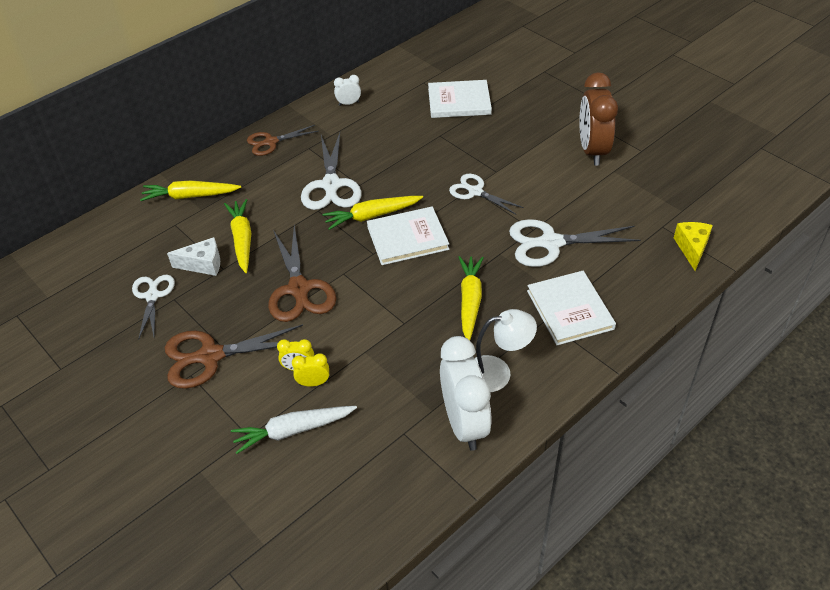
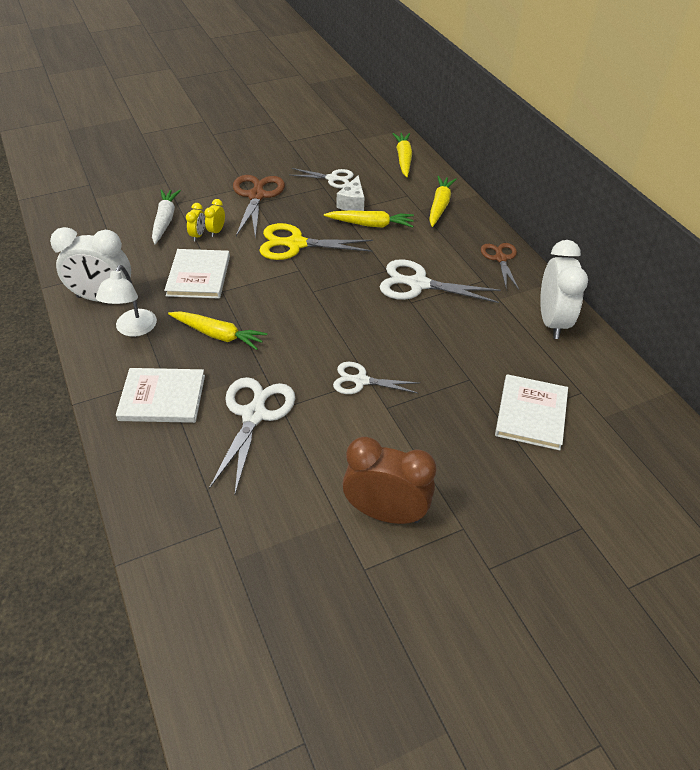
camera: 105 degrees right, 0 degrees up
brown scissors [268,225,336,322] -> yellow scissors [259,223,373,260]
yellow carrot [322,196,423,230] -> yellow carrot moved to [392,133,412,177]
white clock [334,75,361,106] -> white clock [540,240,588,339], size x2.27
white book [367,206,449,265] -> white book moved to [164,249,230,299]
white scissors [449,174,524,215] -> white scissors turned 135 degrees counterclockwise [333,362,419,394]
yellow cheese [674,222,713,271] -> none

